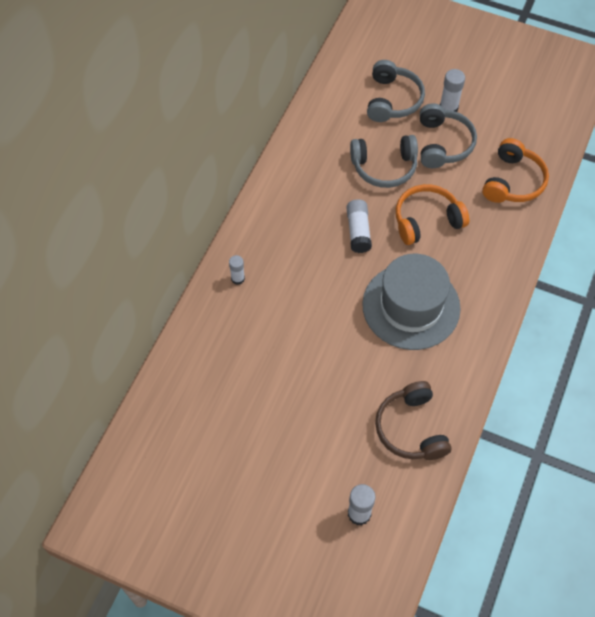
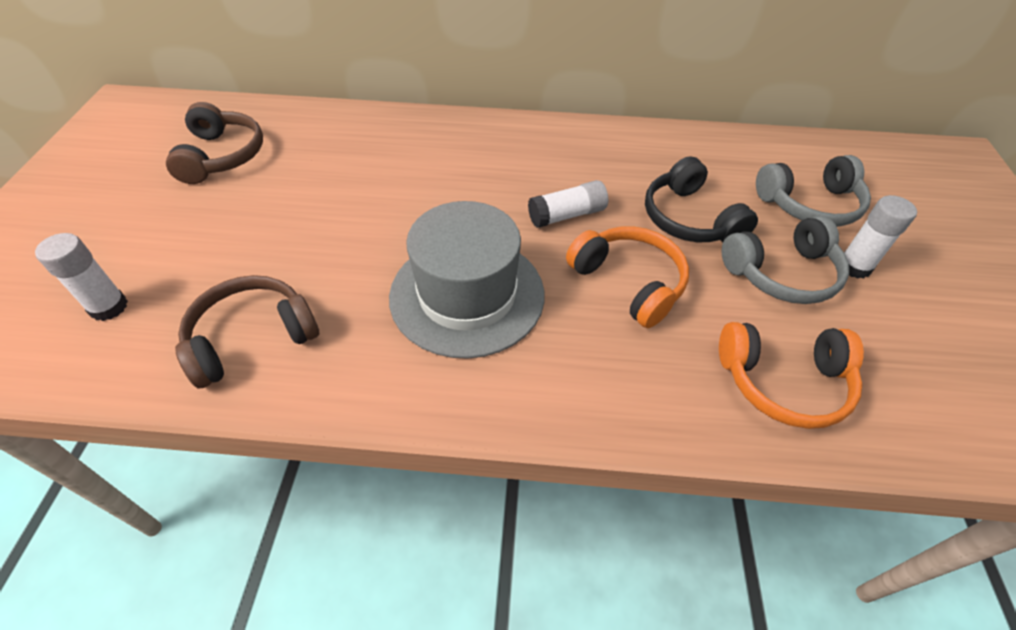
camera: 70 degrees right, 10 degrees down
white glue stick [229,255,245,285] -> none
grey headphones [350,135,418,188] -> black headphones [645,156,758,242]
none -> brown headphones [166,102,263,184]

